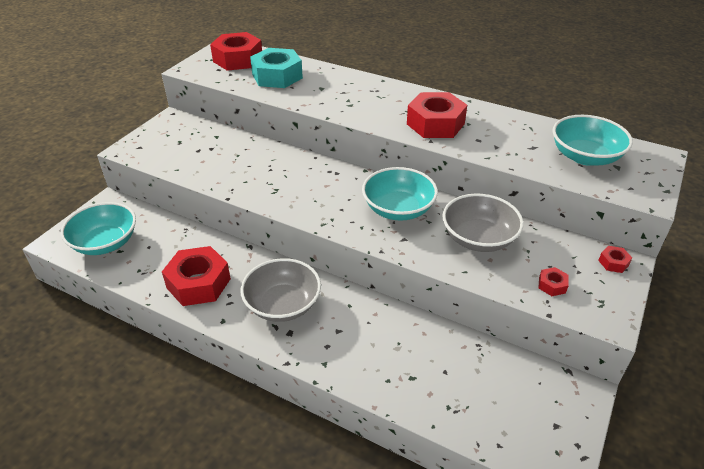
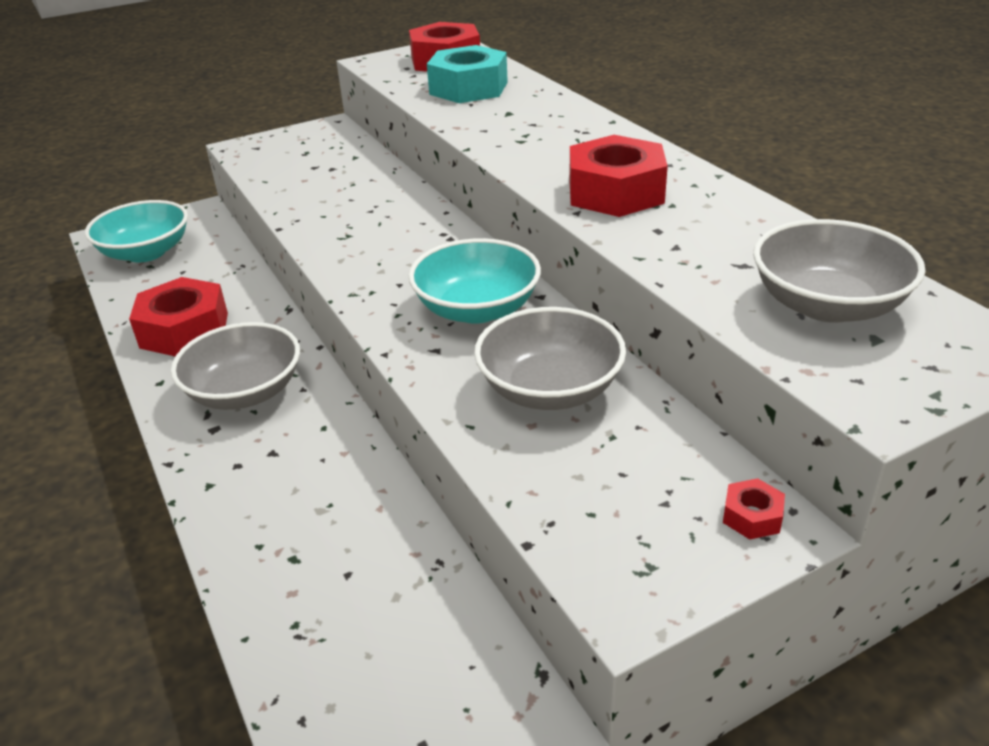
camera: 35 degrees right, 5 degrees down
red nut [538,267,569,296] -> none
turquoise bowl [552,115,633,166] -> grey bowl [753,219,926,323]

